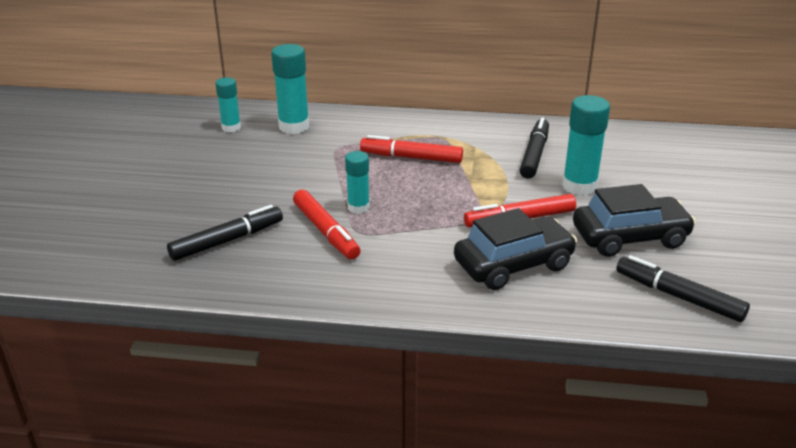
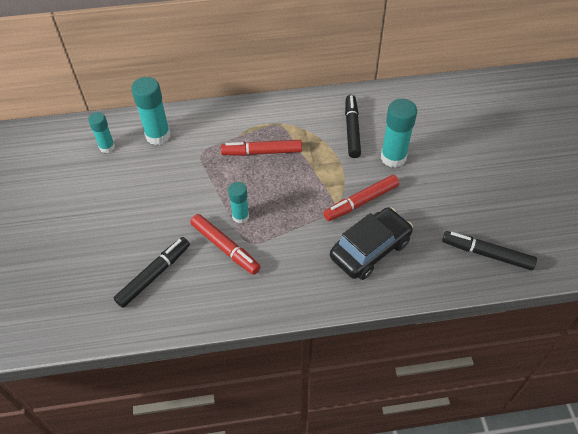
camera: 15 degrees left, 20 degrees up
black car [573,184,696,257] -> none

